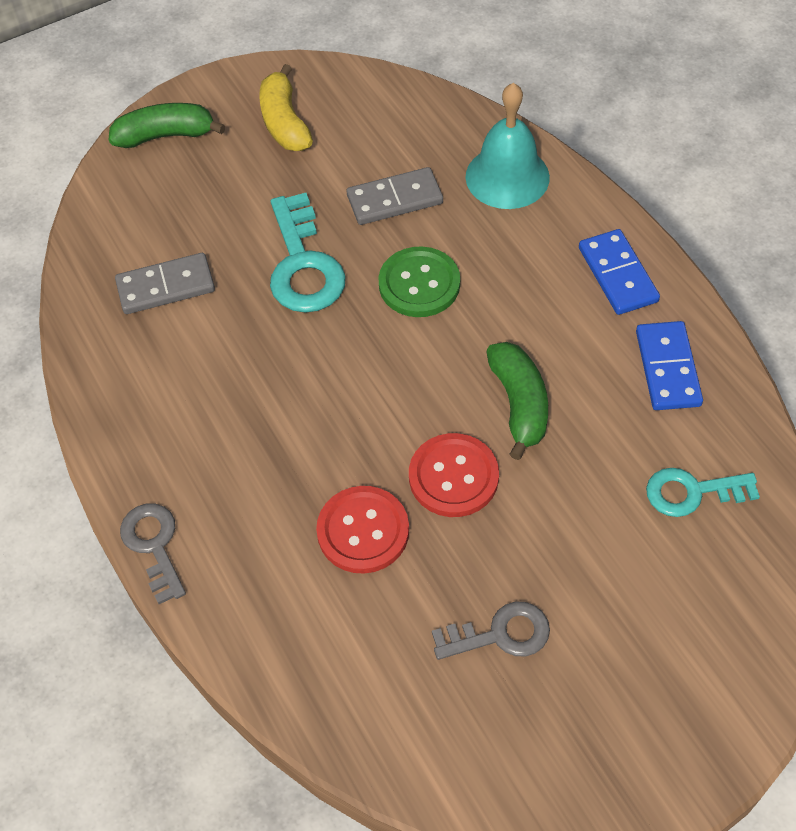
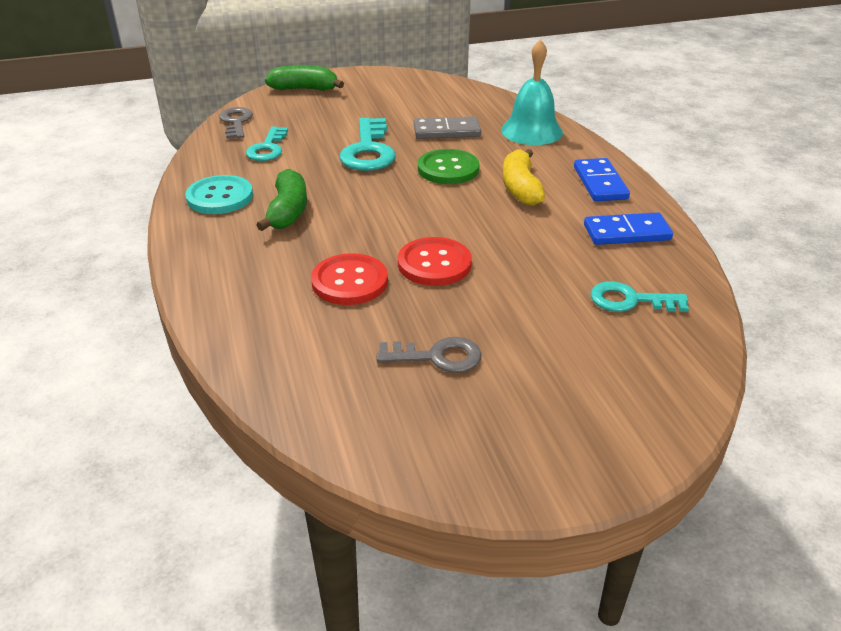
camera: 10 degrees right, 20 degrees down
grey domino [115,253,215,314] -> turquoise key [246,127,288,161]
grey key [120,504,186,604] -> grey key moved to [219,107,253,139]
yellow banana [259,64,313,151] -> yellow banana moved to [503,149,545,206]
green banana [486,342,548,460] -> green banana moved to [256,169,307,231]
blue domino [636,321,703,410] -> blue domino turned 75 degrees clockwise [584,212,673,245]
none -> turquoise button [185,175,253,214]

